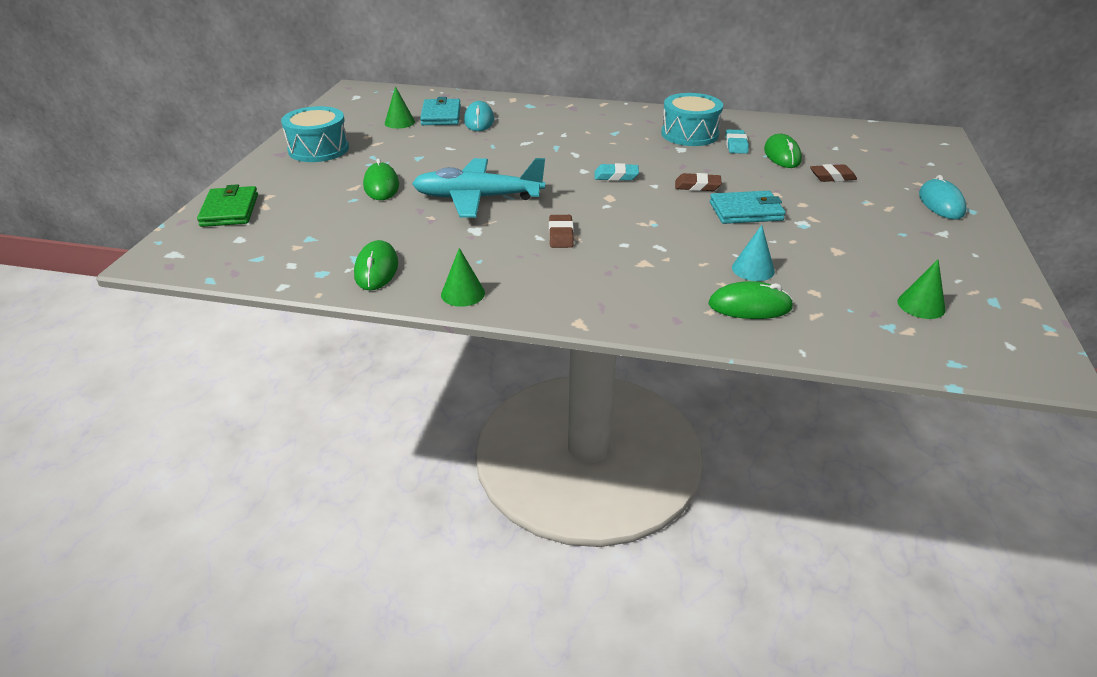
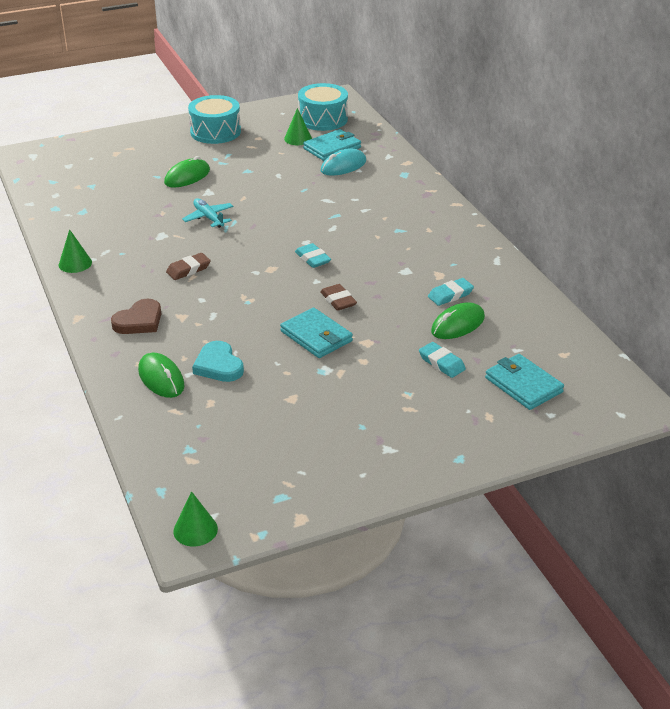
camera: 55 degrees right, 0 degrees up
green wallet [197,184,258,227] -> none
green mouse [354,240,398,290] -> none
turquoise plane [412,158,545,218] -> turquoise plane [182,198,234,228], size x0.51
turquoise drum [661,93,723,146] -> turquoise drum moved to [298,83,348,131]
turquoise cone [732,225,775,281] -> turquoise heart [192,341,244,382]
brown eraser [810,164,857,182] -> turquoise eraser [419,342,466,378]
green cone [897,259,946,319] -> green cone moved to [173,491,218,547]
turquoise mouse [919,175,966,220] -> none
none -> brown heart [111,299,161,334]
none -> turquoise wallet [485,354,564,410]

